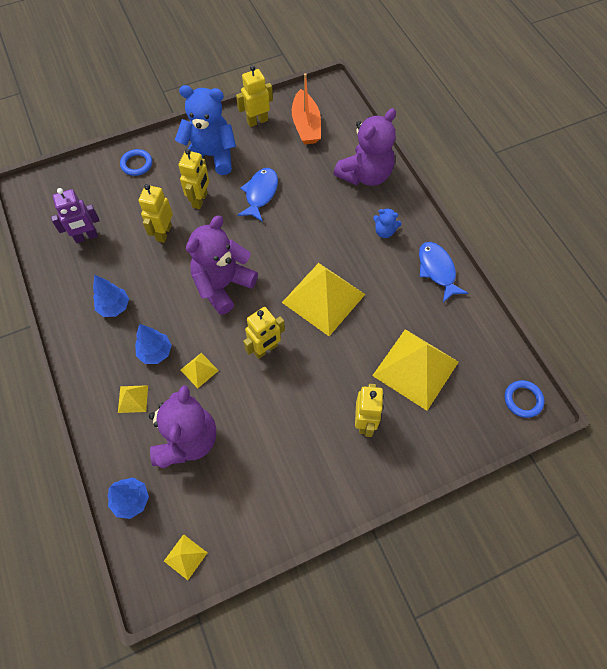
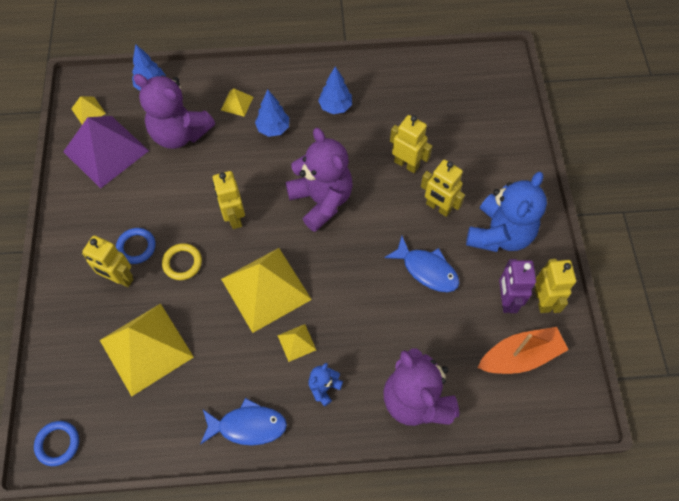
camera: 110 degrees right, 0 degrees up
purple robot [51,188,100,243] -> purple robot moved to [499,259,536,313]
blue ring [120,149,152,176] -> blue ring moved to [116,228,156,264]
yellow pyramid [181,353,219,388] -> yellow pyramid moved to [277,324,316,362]
orange boat [292,73,321,144] -> orange boat turned 150 degrees clockwise [477,327,568,374]
none -> purple pyramid [63,116,149,189]
none -> yellow ring [162,243,202,280]

